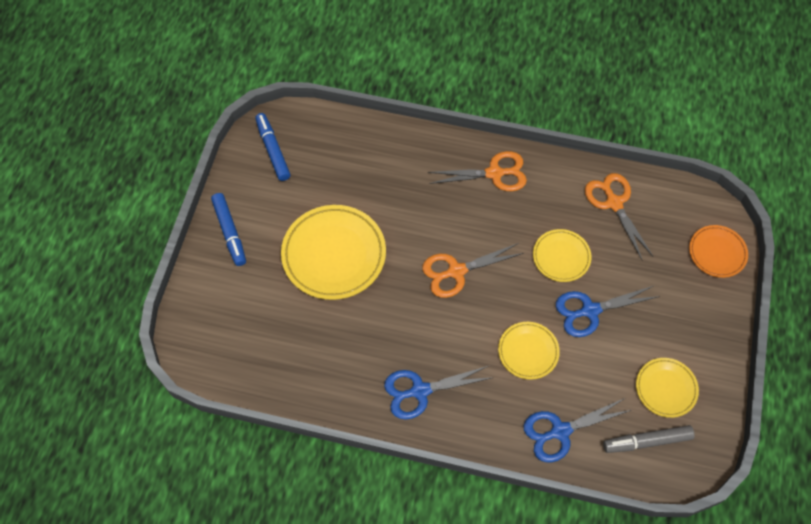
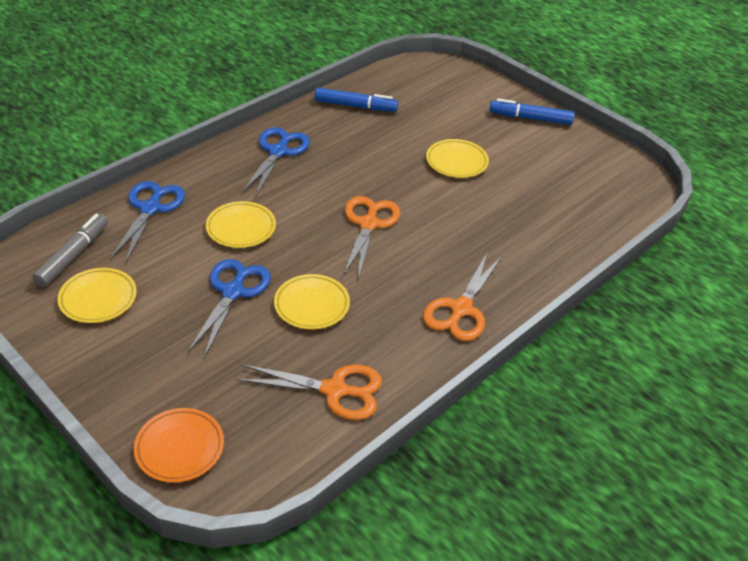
camera: 120 degrees right, 20 degrees down
blue marker [255,113,291,181] -> blue marker moved to [315,88,398,112]
yellow plate [281,205,386,300] -> yellow plate [426,139,489,178], size x0.56

